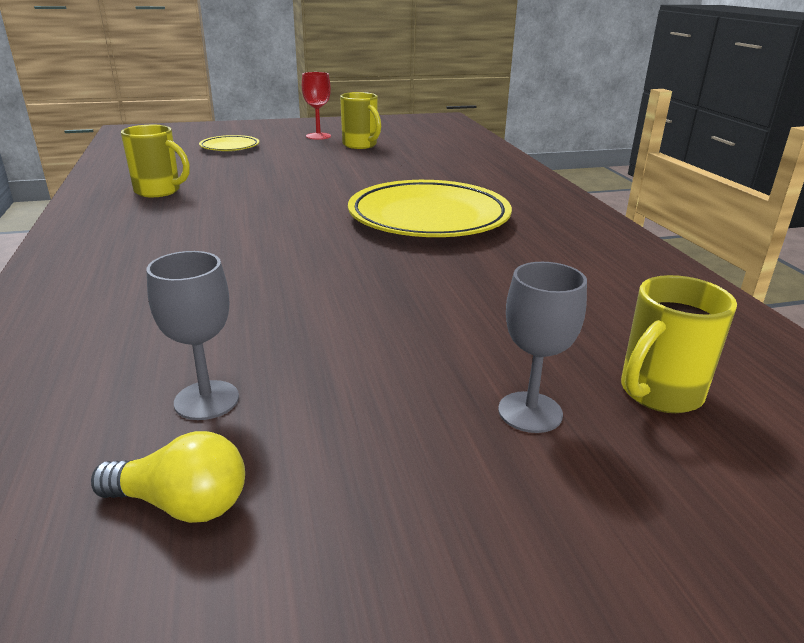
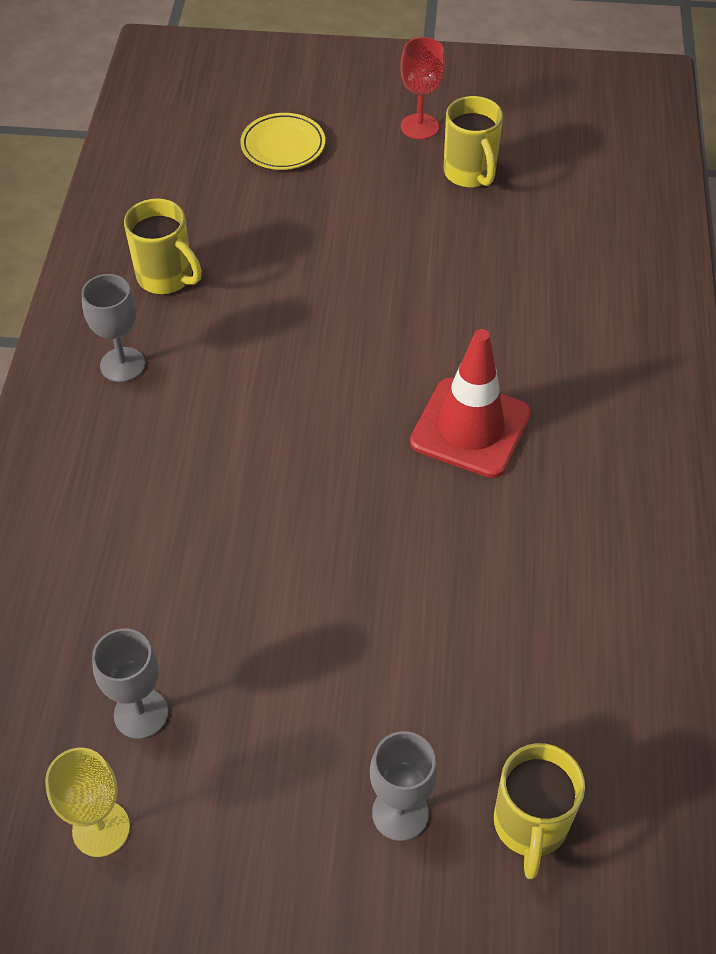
camera: 20 degrees right, 25 degrees up
yellow light bulb [91,431,245,523] -> yellow goblet [45,748,130,857]
yellow plate [348,180,512,237] -> red traffic cone [410,329,531,478]
yellow mug [621,275,737,413] -> yellow mug turned 60 degrees counterclockwise [494,743,585,879]
none -> grey goblet [82,274,145,382]

